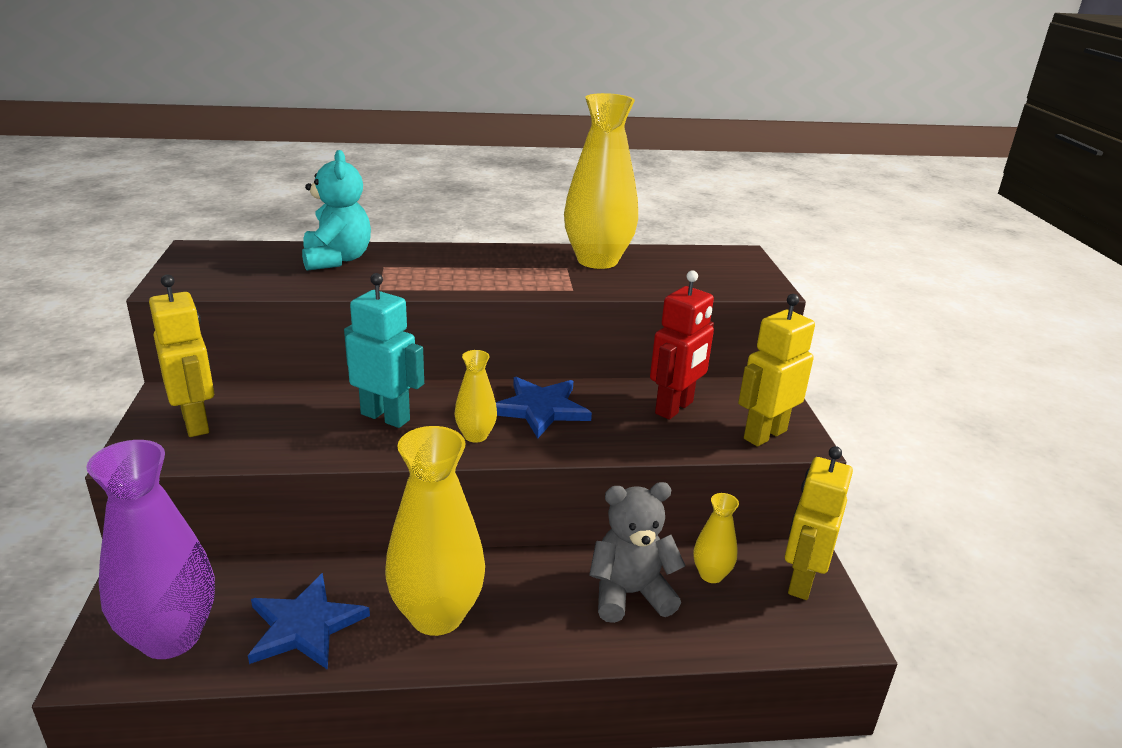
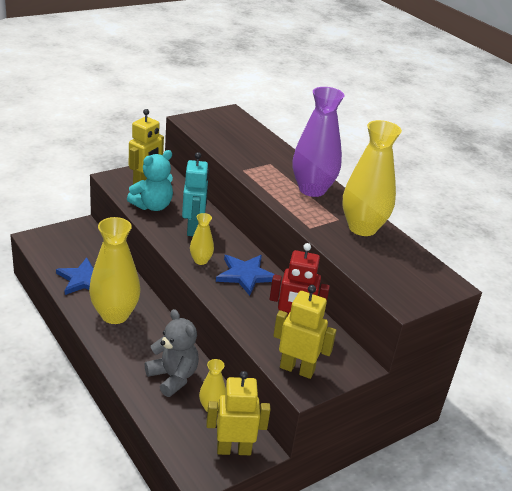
camera: 60 degrees right, 5 degrees up
purple vase [86,440,215,659] -> purple vase moved to [293,87,344,197]
turquoise teddy bear [302,150,371,271] -> turquoise teddy bear moved to [127,150,173,211]

